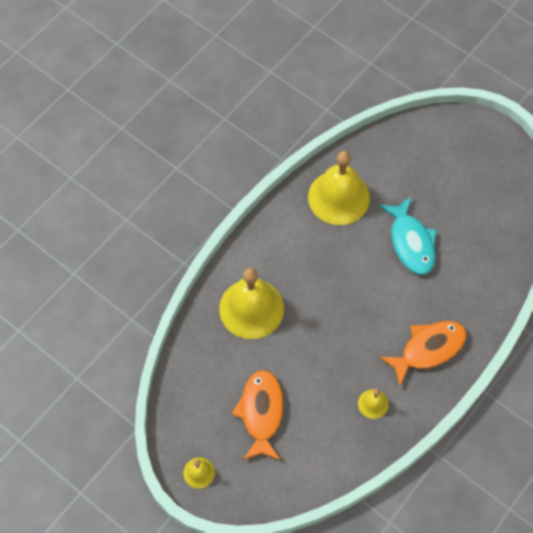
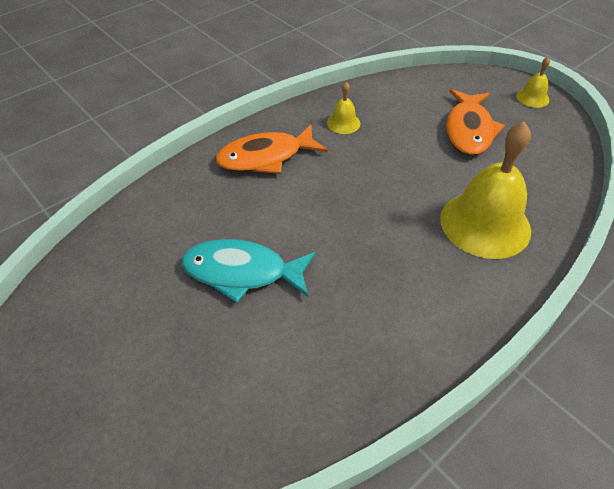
camera: 170 degrees left, 15 degrees down
yellow bell [308,151,370,225] -> none
turquoise fish [379,196,437,275] -> turquoise fish turned 75 degrees counterclockwise [182,239,315,303]

